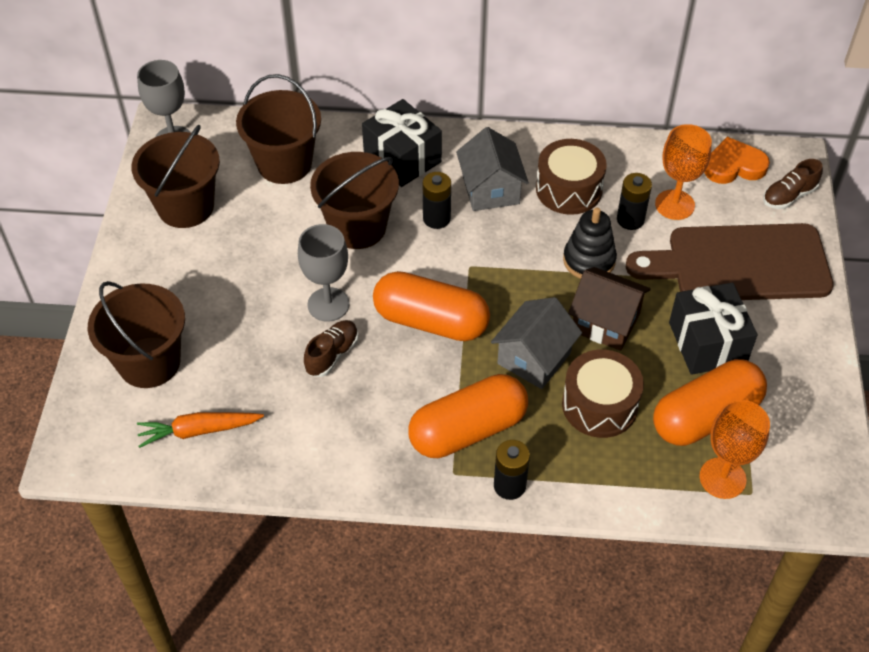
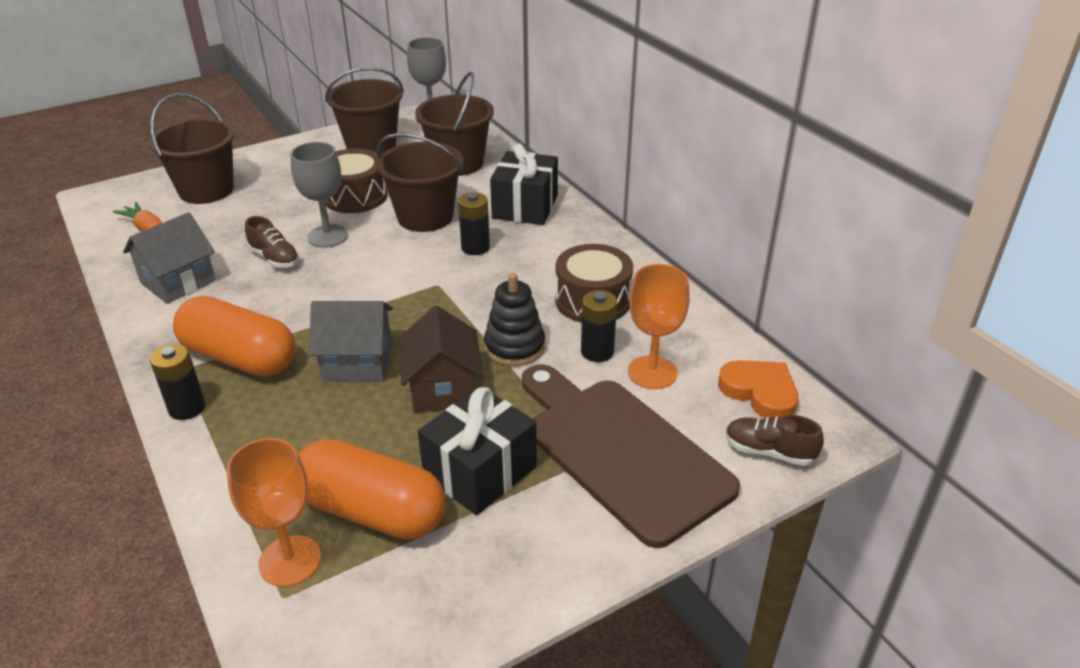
camera: 55 degrees right, 15 degrees down
brown shoe [304,320,359,377] -> brown shoe turned 45 degrees clockwise [245,216,299,268]
orange capsule [373,271,490,341] -> none
grey house [456,127,529,211] -> grey house moved to [123,212,216,304]
brown drum [562,350,644,438] -> brown drum moved to [325,149,388,213]

